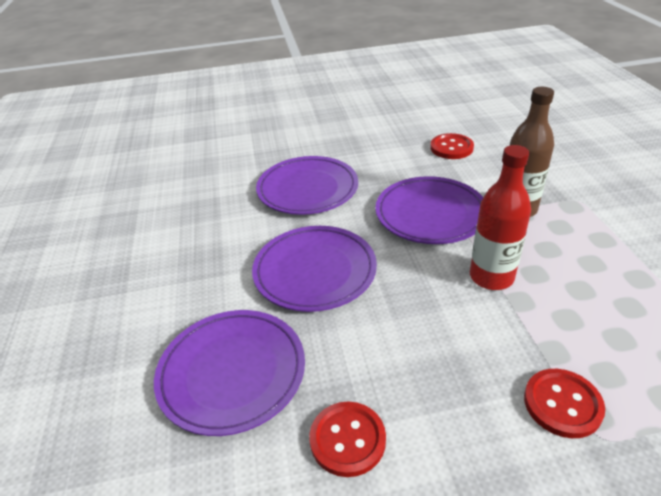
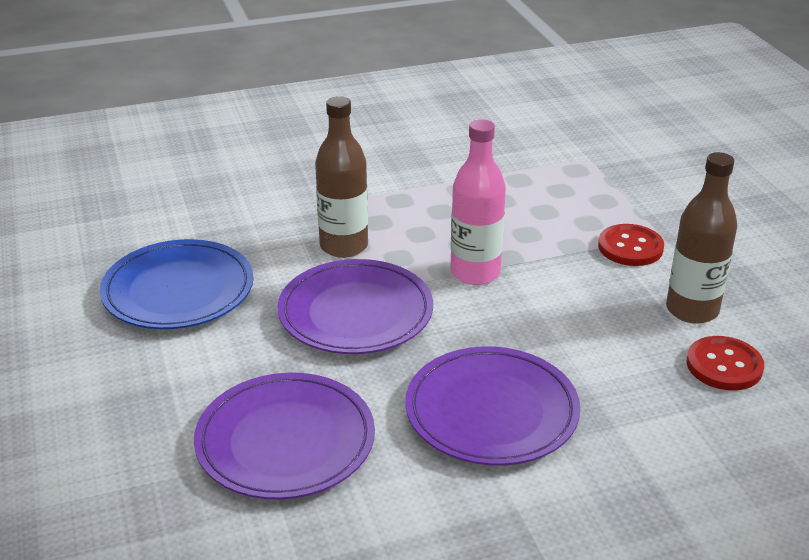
camera: 100 degrees left, 5 degrees down
purple plate [154,310,305,436] -> none
red button [430,133,474,159] -> blue plate [100,239,253,329]
red bottle [470,145,531,290] -> pink bottle [450,119,506,285]
none -> brown bottle [666,152,737,324]

